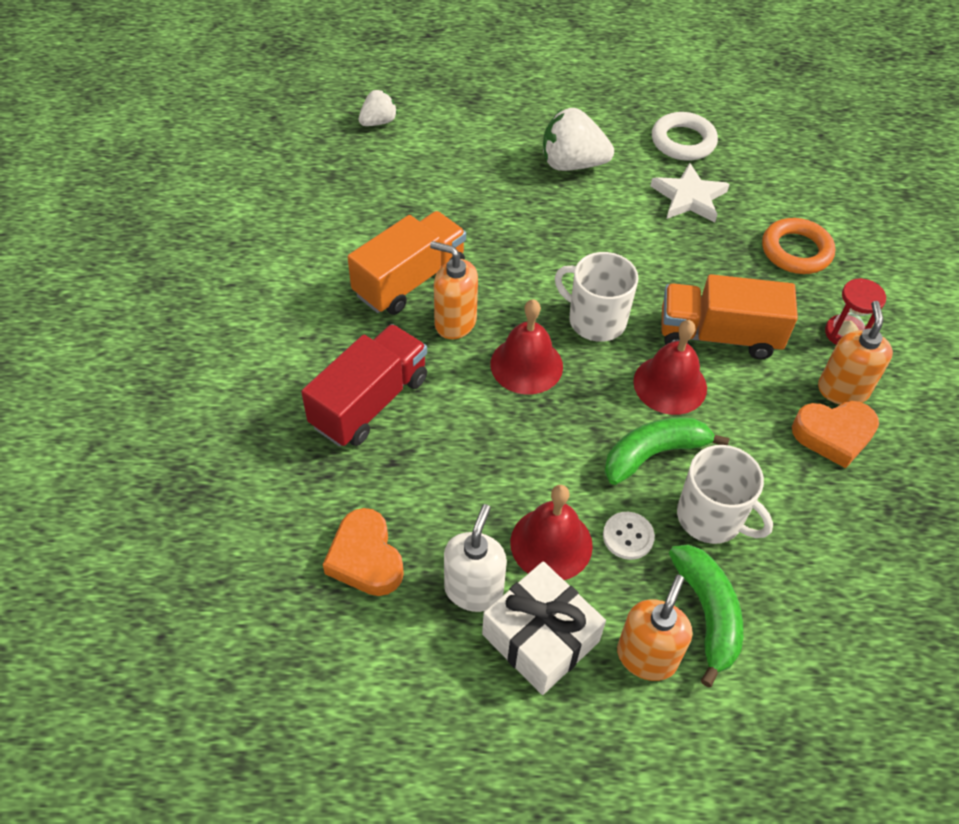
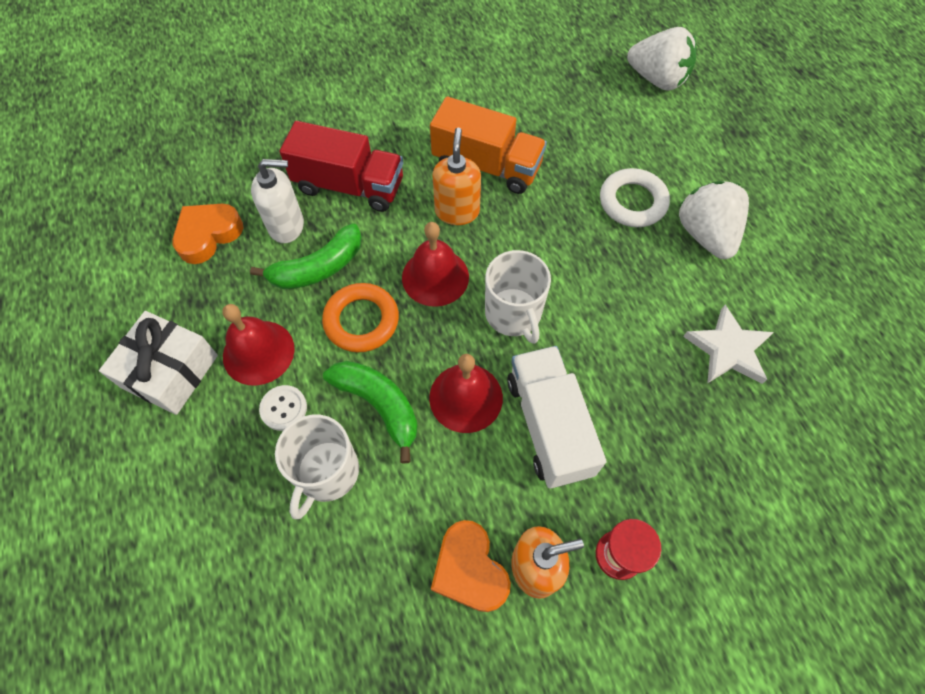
camera: 70 degrees right, 10 degrees up
white strawberry [359,90,397,126] -> white strawberry [627,27,697,91], size x1.73
white soap dispenser [444,504,507,612] -> white soap dispenser moved to [251,159,304,243]
white mug [555,252,639,342] -> white mug turned 150 degrees clockwise [485,250,551,344]
orange soap dispenser [617,575,692,681] -> none
white ring [652,112,718,161] -> white ring moved to [600,168,670,227]
orange truck [661,274,798,359] -> white truck [507,346,606,488]
green banana [669,545,743,687] -> green banana moved to [250,223,362,289]
orange ring [762,218,835,274] -> orange ring moved to [322,283,399,353]

